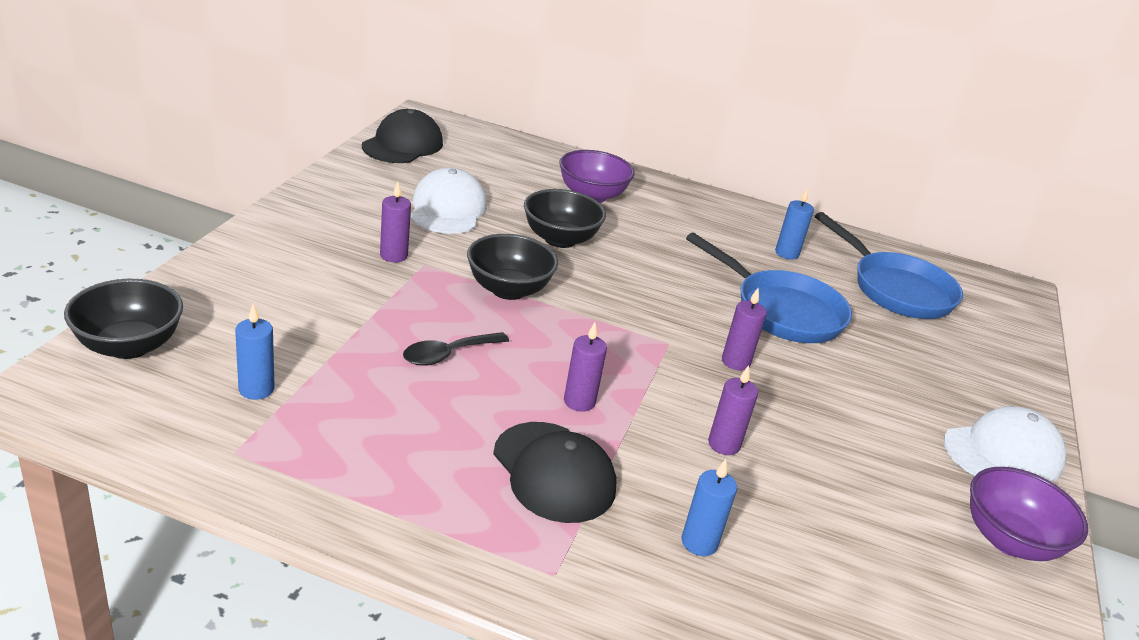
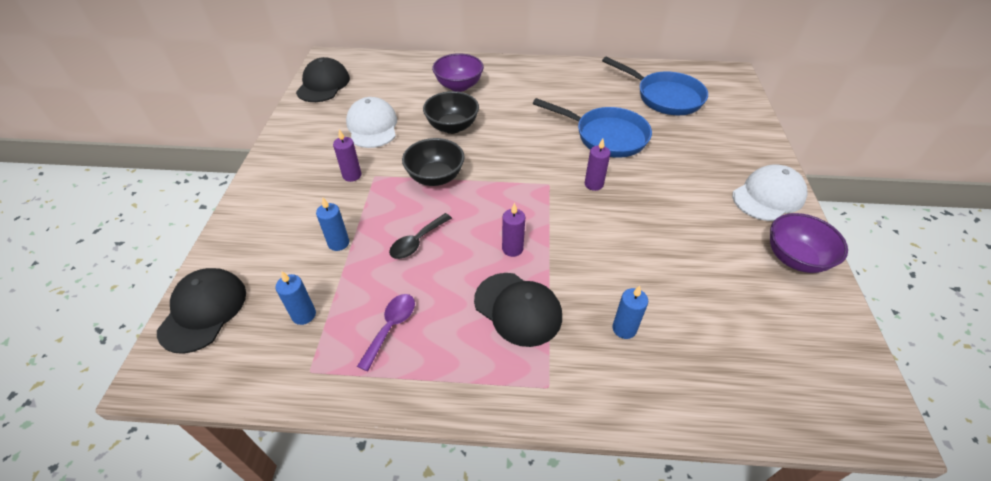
camera: 10 degrees left, 15 degrees up
black bowl [64,279,183,359] -> black cap [157,268,246,354]
purple candle [708,365,758,455] -> none
blue candle [775,187,814,260] -> blue candle moved to [316,198,349,251]
none -> purple spoon [357,294,415,371]

